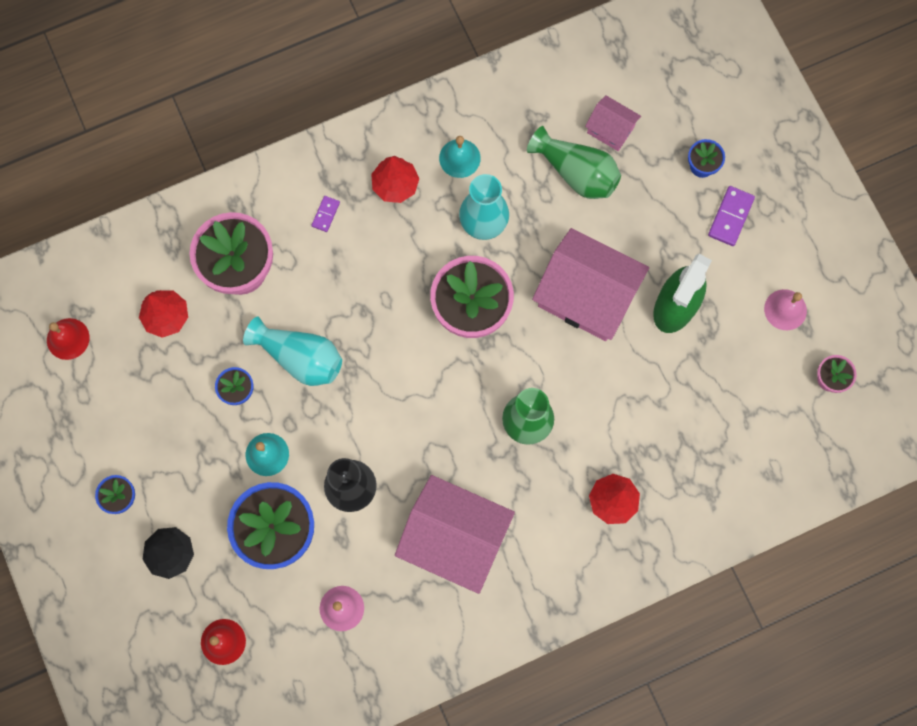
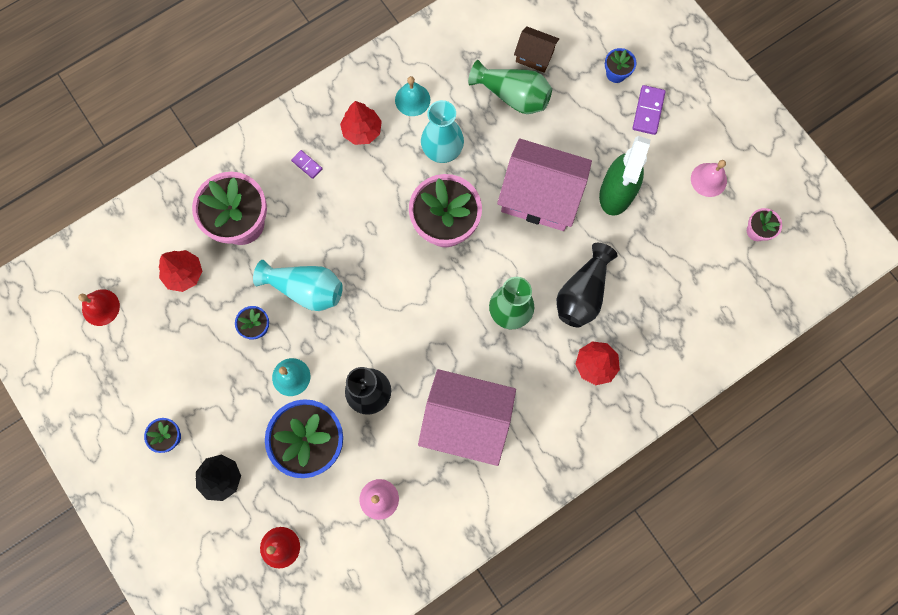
camera: 10 degrees left, 0 degrees up
purple domino [311,196,340,232] -> purple domino turned 60 degrees counterclockwise [291,150,323,179]
pink house [585,95,641,151] -> brown house [514,26,559,73]
none -> black vase [556,243,618,327]

